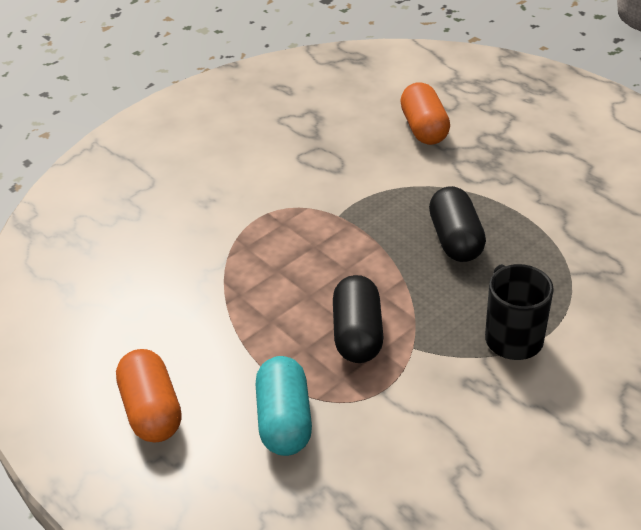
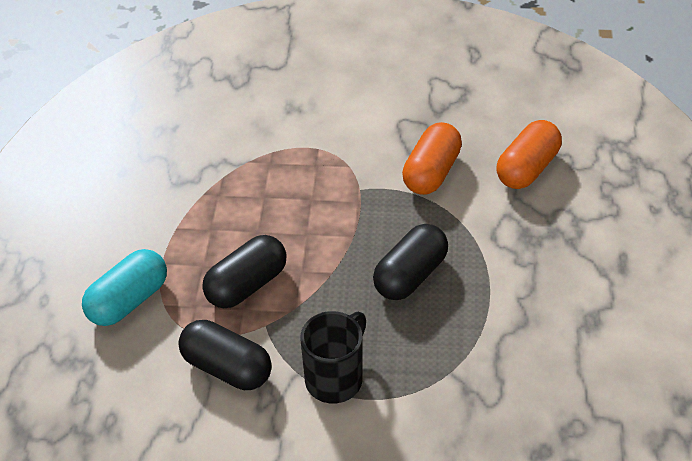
camera: 45 degrees right, 5 degrees up
orange capsule [116,349,182,442] -> orange capsule moved to [402,122,462,195]
none -> black capsule [178,320,272,390]

